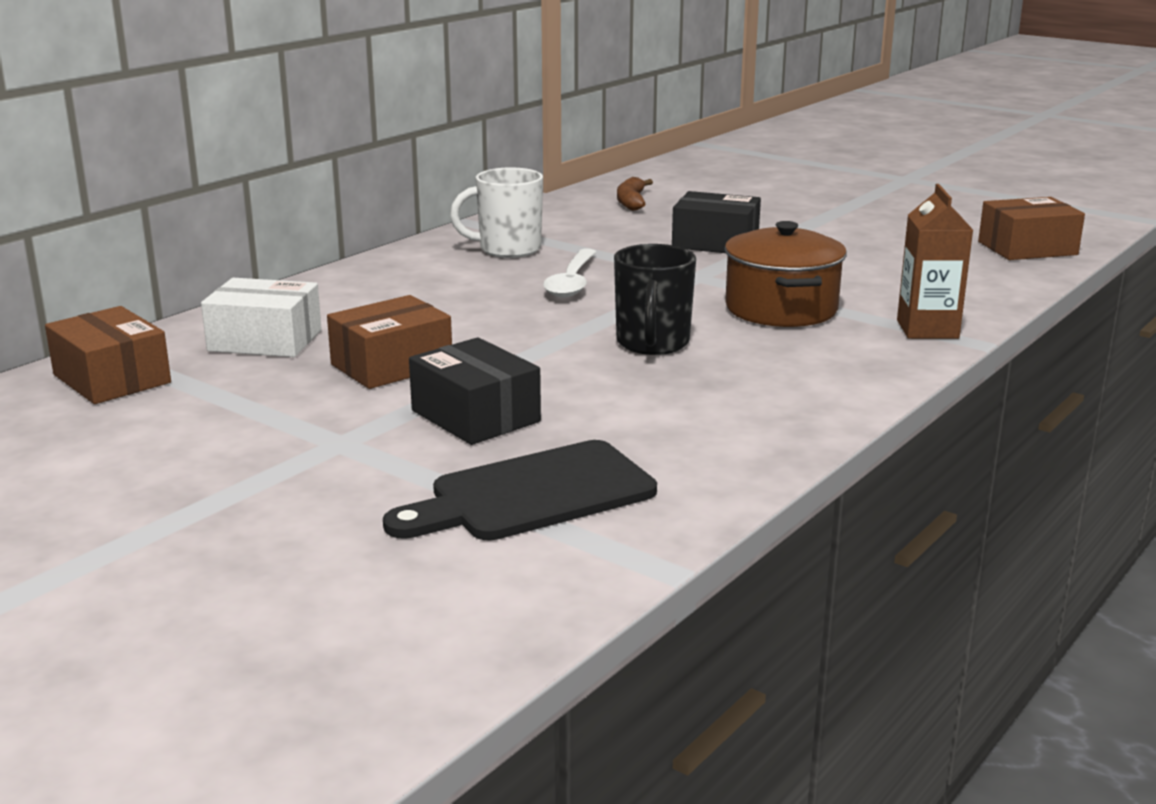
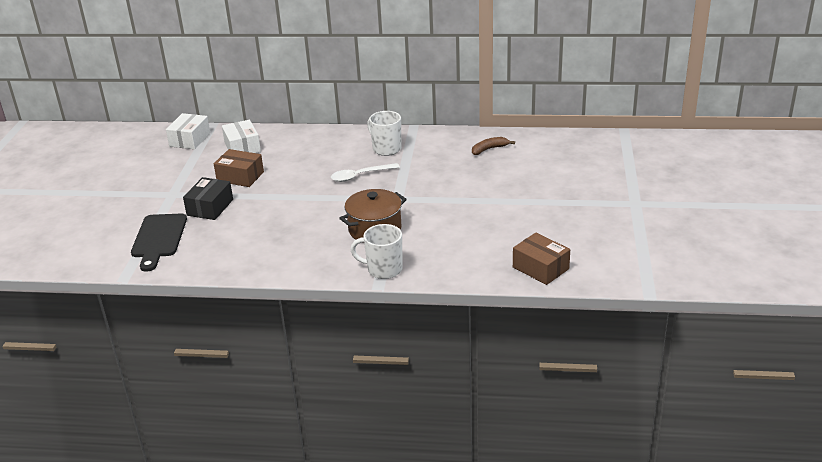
camera: 60 degrees right, 10 degrees up
brown box [45,306,171,404] -> white box [166,113,210,149]
black cutting board [383,440,657,541] -> black cutting board turned 120 degrees counterclockwise [131,214,187,272]
black mug [614,244,696,355] -> none
black box [672,191,761,253] -> none
brown carton [897,184,973,339] -> white mug [351,224,403,279]

